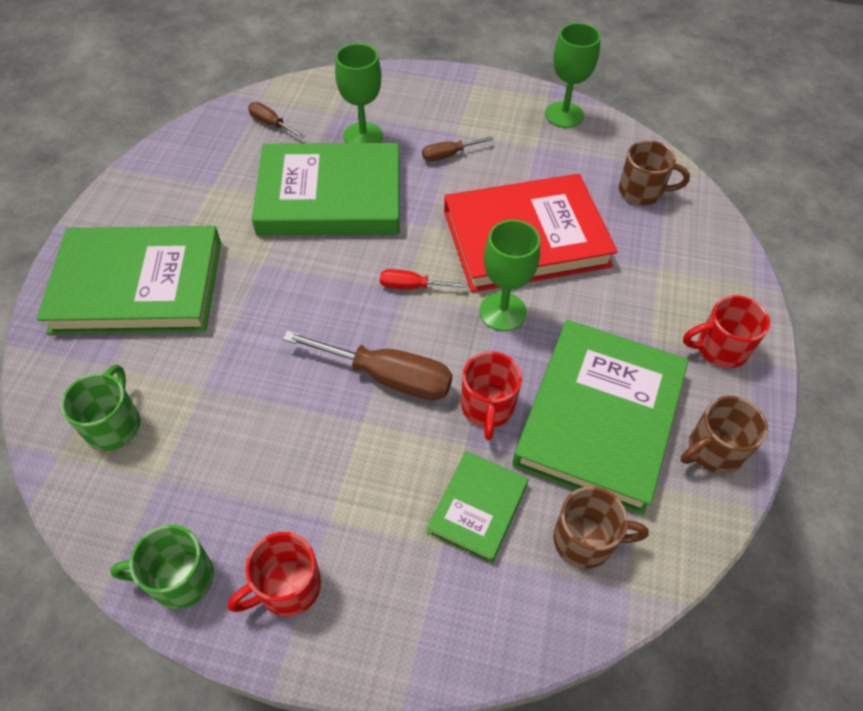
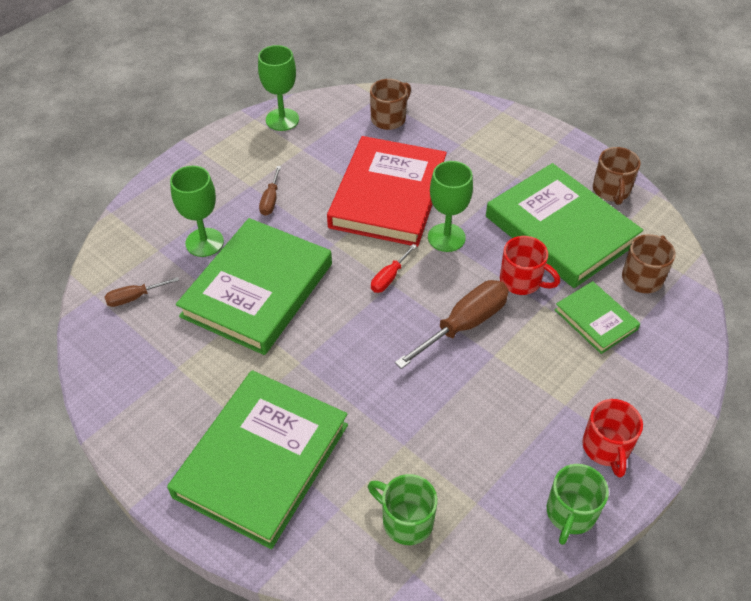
camera: 60 degrees left, 5 degrees down
red mug [683,295,770,368] -> none

